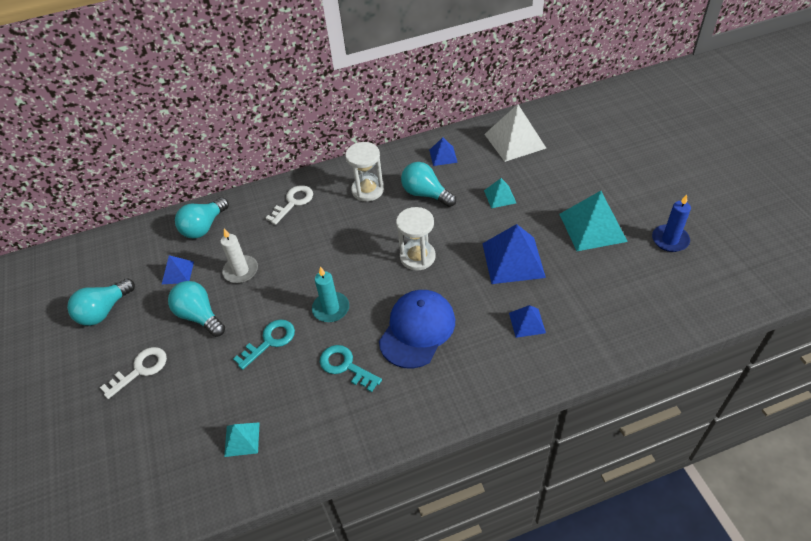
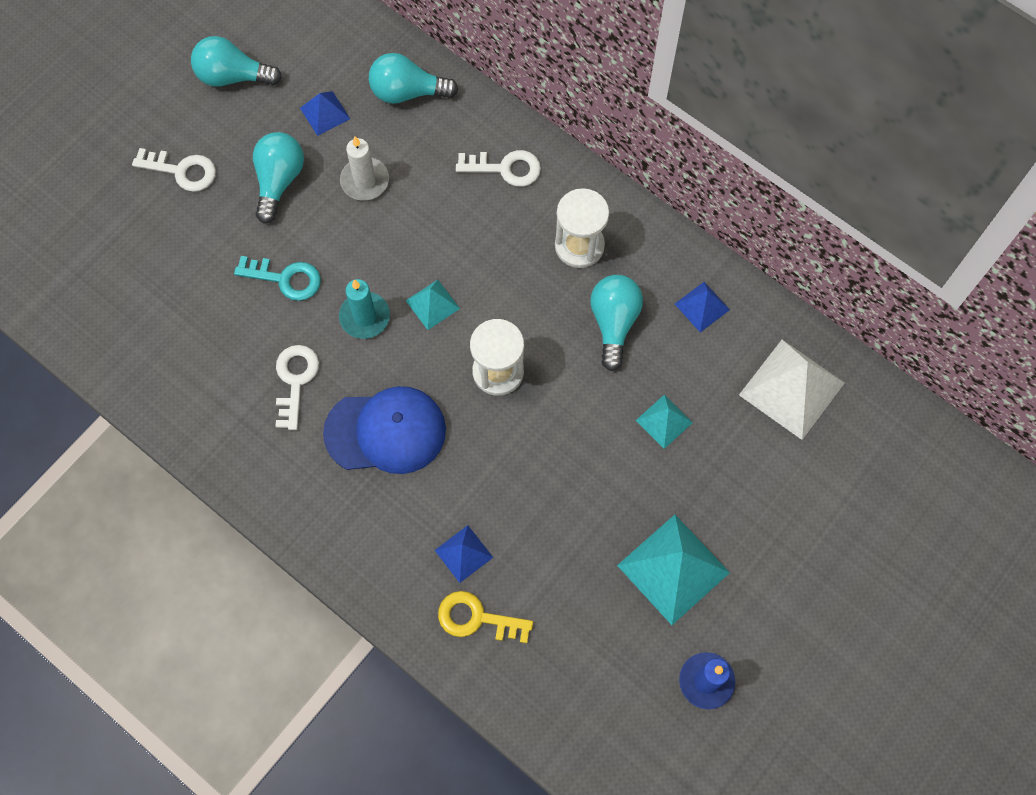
camera: 55 degrees right, 20 degrees up
turquoise pyramid [224,422,260,457] -> turquoise pyramid moved to [405,280,460,330]
turquoise key [320,345,382,392] -> white key [275,345,319,430]
blue pyramid [482,224,546,284] -> none
none -> yellow key [438,591,533,643]

